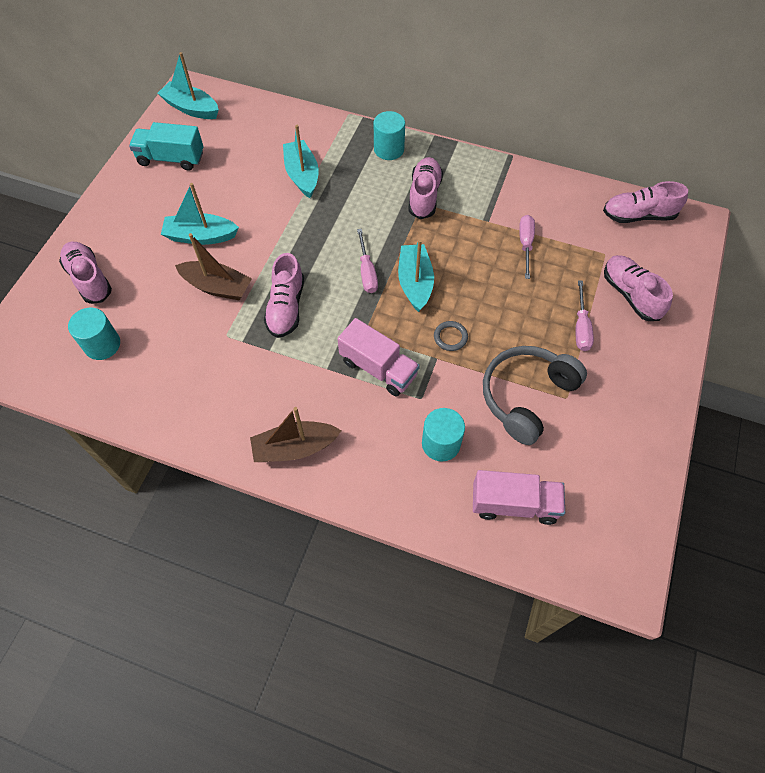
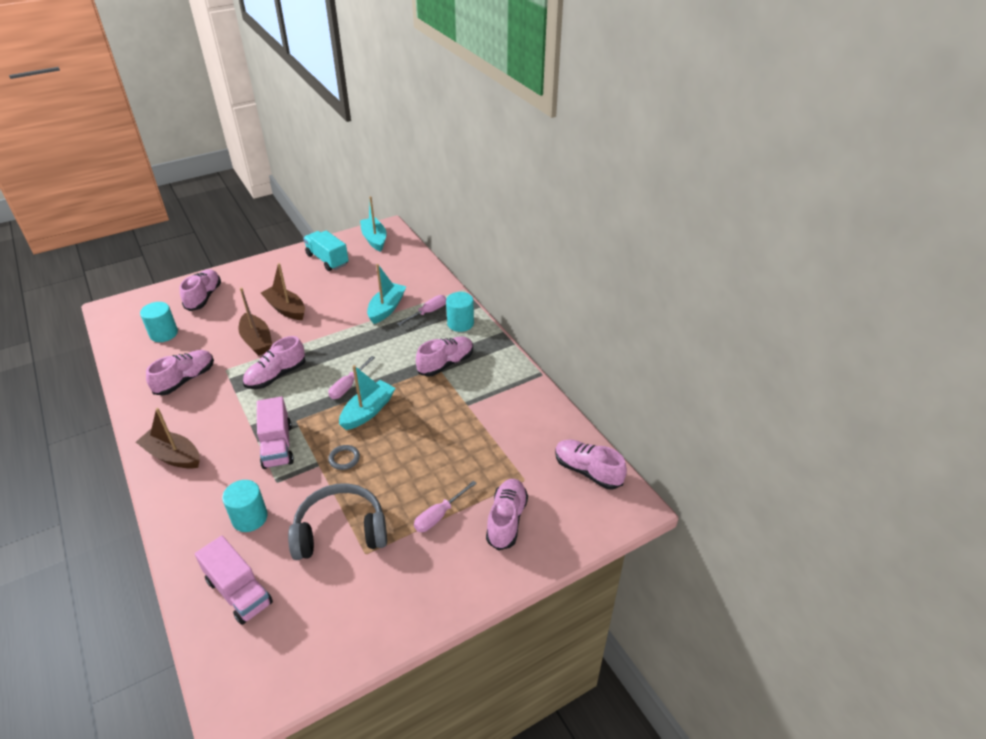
camera: 40 degrees right, 20 degrees down
turquoise boat [161,183,239,245] -> brown boat [261,263,305,320]
pink screwdriver [519,215,535,279] -> pink screwdriver moved to [397,295,446,326]
none -> pink shoe [146,350,214,395]

